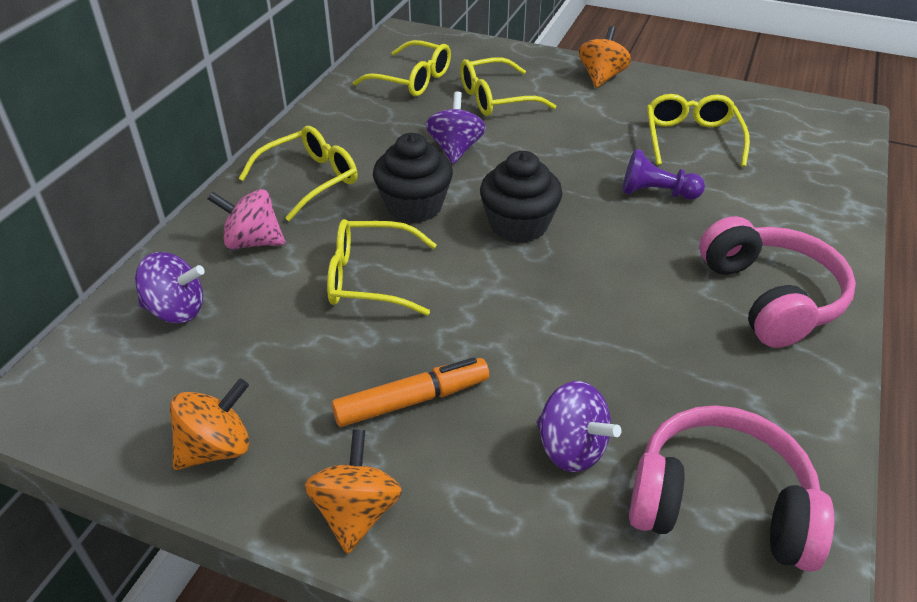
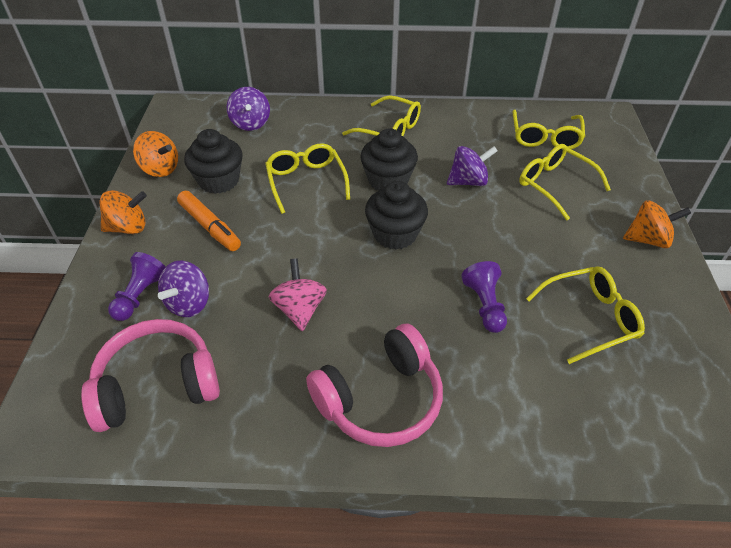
camera: 70 degrees right, 5 degrees up
pink spinning top [208,189,286,249] -> pink spinning top moved to [269,259,327,331]
pink headphones [629,405,834,572] -> pink headphones turned 105 degrees counterclockwise [81,319,220,432]
none -> purple pawn [108,252,166,321]
none -> black cupcake [184,129,243,194]

